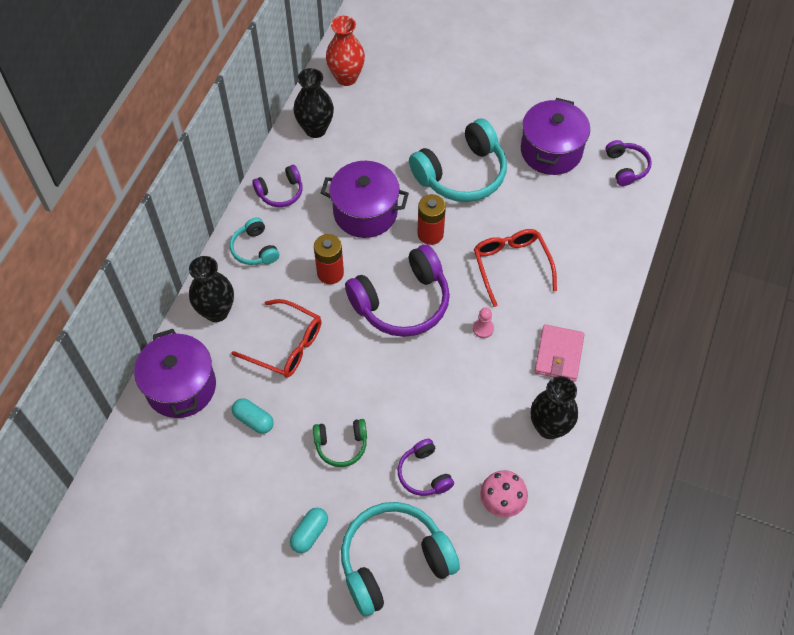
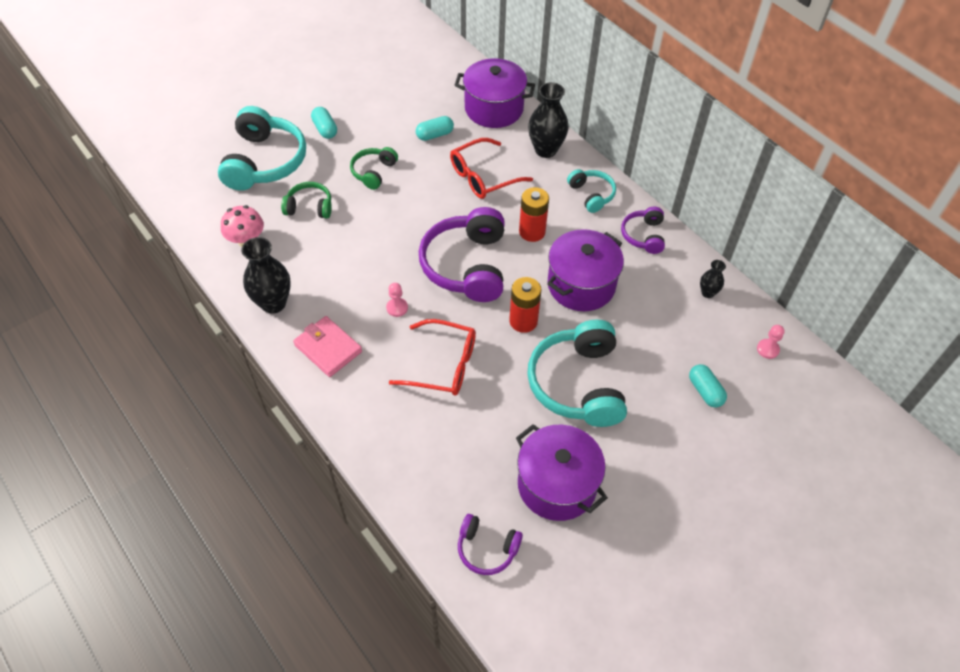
camera: 120 degrees right, 5 degrees down
turquoise headphones [230,217,279,265] -> turquoise headphones turned 60 degrees clockwise [567,169,616,213]
black vase [293,68,334,138] -> black vase [700,260,726,298], size x0.52
red vase [326,16,365,86] -> pink pawn [757,325,785,359]
purple headphones [398,439,454,496] -> green headphones [281,182,332,218]
none -> turquoise capsule [689,364,727,408]

